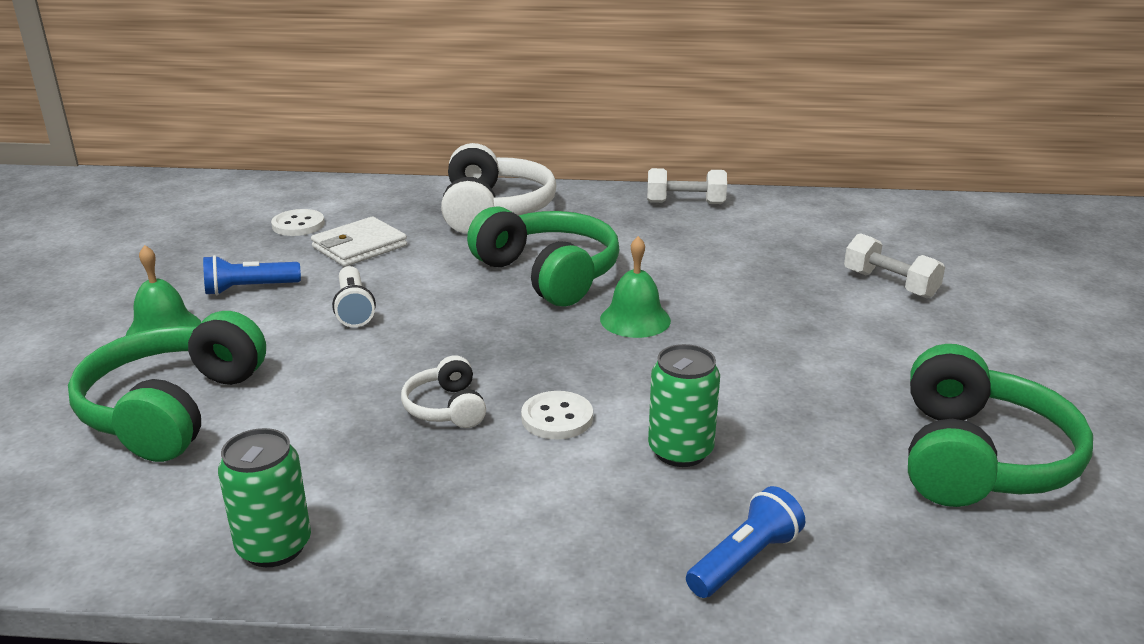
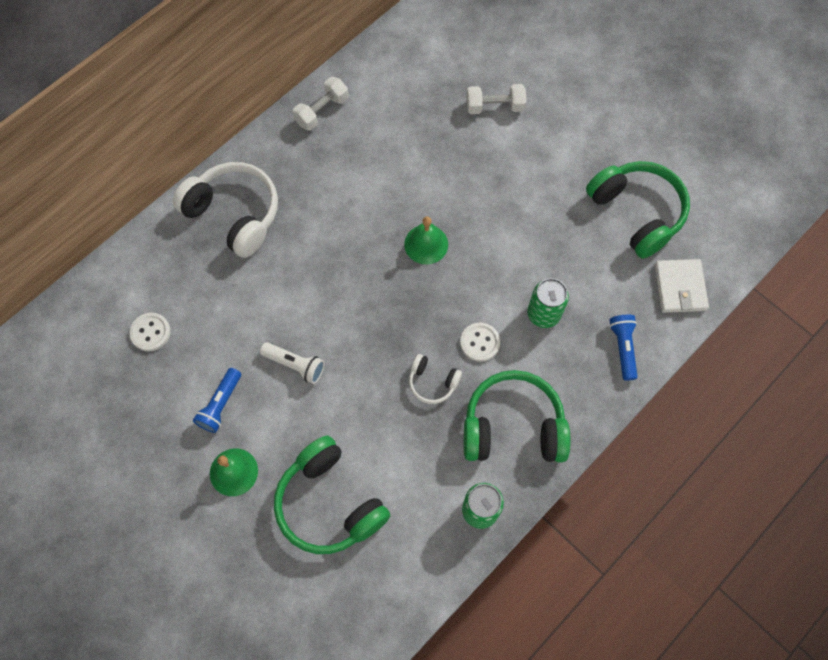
camera: 50 degrees left, 40 degrees up
white wallet [311,217,407,267] -> white wallet moved to [655,259,709,313]
green headphones [467,206,620,306] -> green headphones moved to [464,370,570,462]

